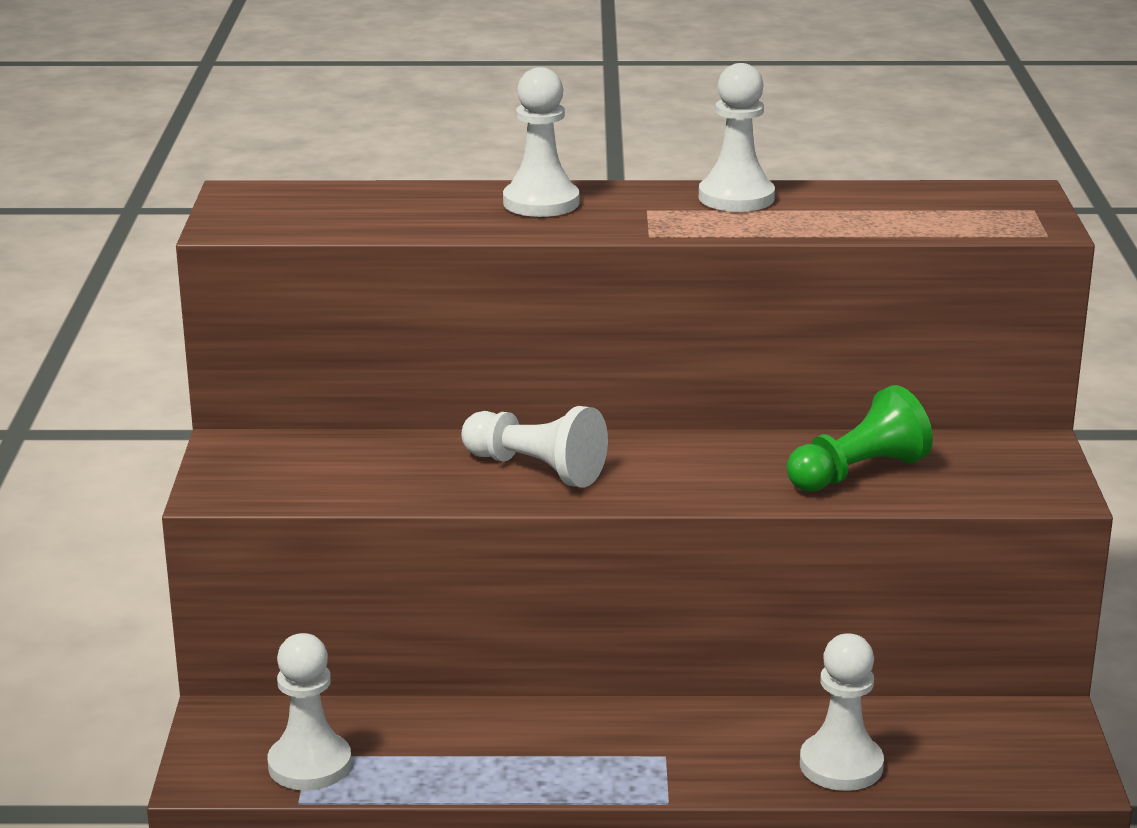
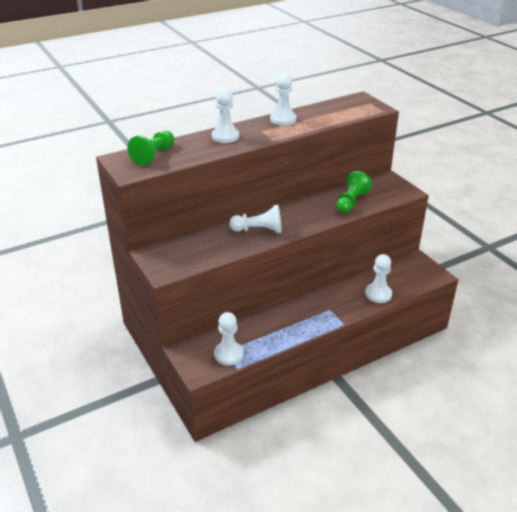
camera: 30 degrees left, 10 degrees up
none -> green pawn [127,131,174,166]

